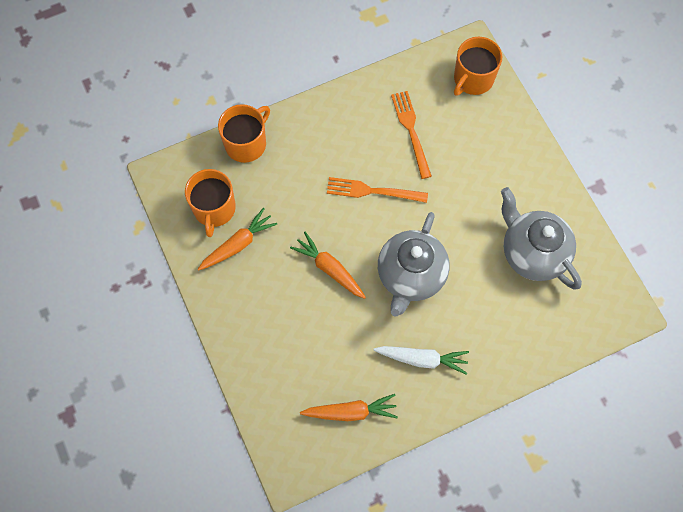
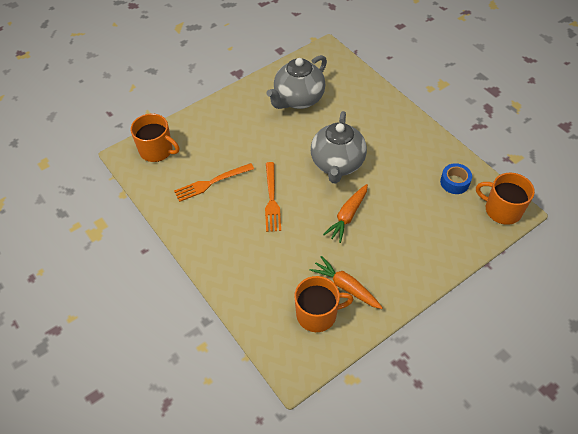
camera: 100 degrees left, 15 degrees down
orange mug [218,104,270,163] -> orange mug moved to [476,173,535,225]
orange carrot [300,394,398,421] -> blue tape [440,163,472,194]
white carrot [374,346,469,375] -> none
grey teapot [378,212,450,317] -> grey teapot turned 90 degrees clockwise [311,111,367,183]

